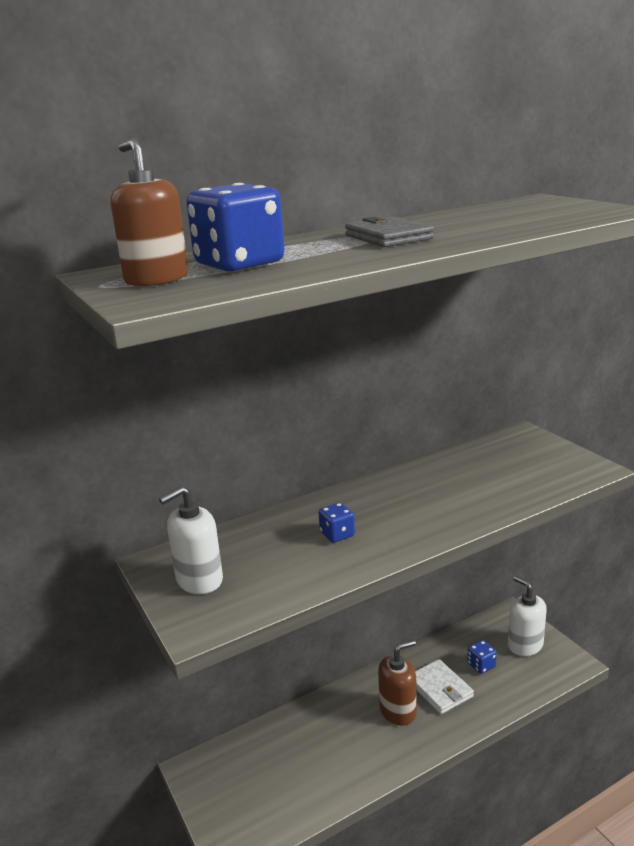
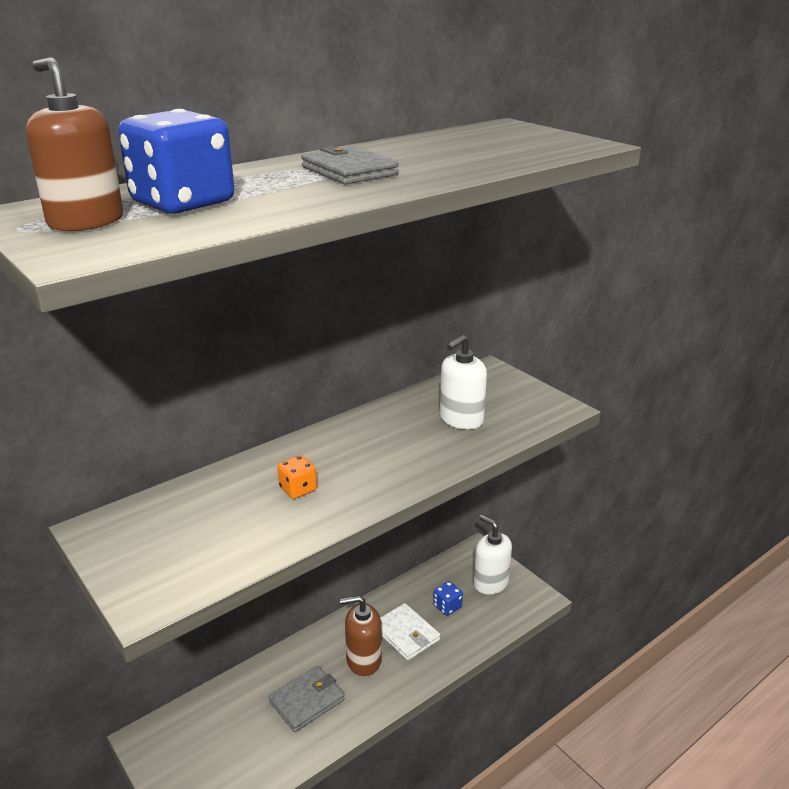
camera: 10 degrees left, 5 degrees up
white soap dispenser [159,486,223,594] -> white soap dispenser moved to [440,335,487,430]
blue dice [319,503,355,543] -> orange dice [277,455,317,499]
brown soap dispenser [378,640,417,726] -> brown soap dispenser turned 150 degrees counterclockwise [340,595,382,676]
none -> grey wallet [269,666,345,732]

